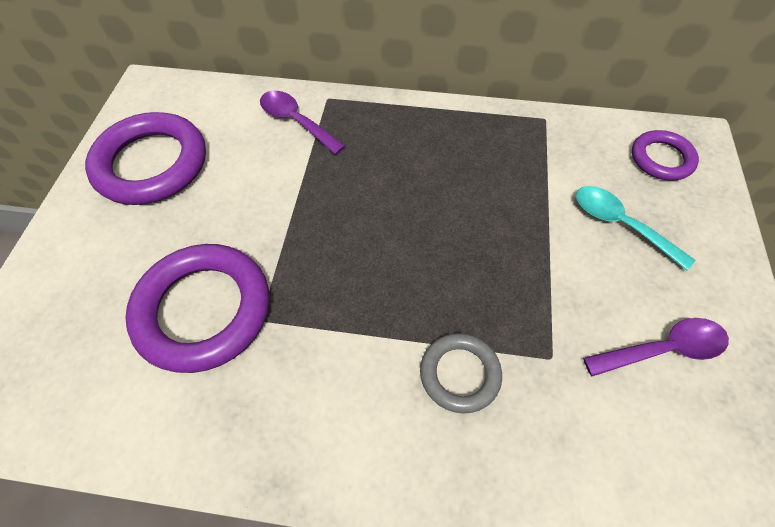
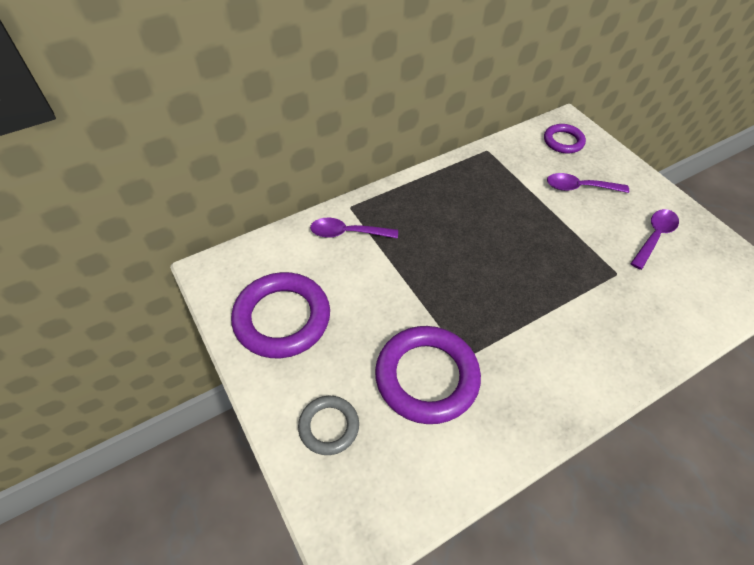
camera: 40 degrees left, 5 degrees down
grey ring [420,333,502,413] -> grey ring moved to [298,396,359,455]
turquoise spoon [576,186,695,271] -> purple spoon [547,173,629,193]

